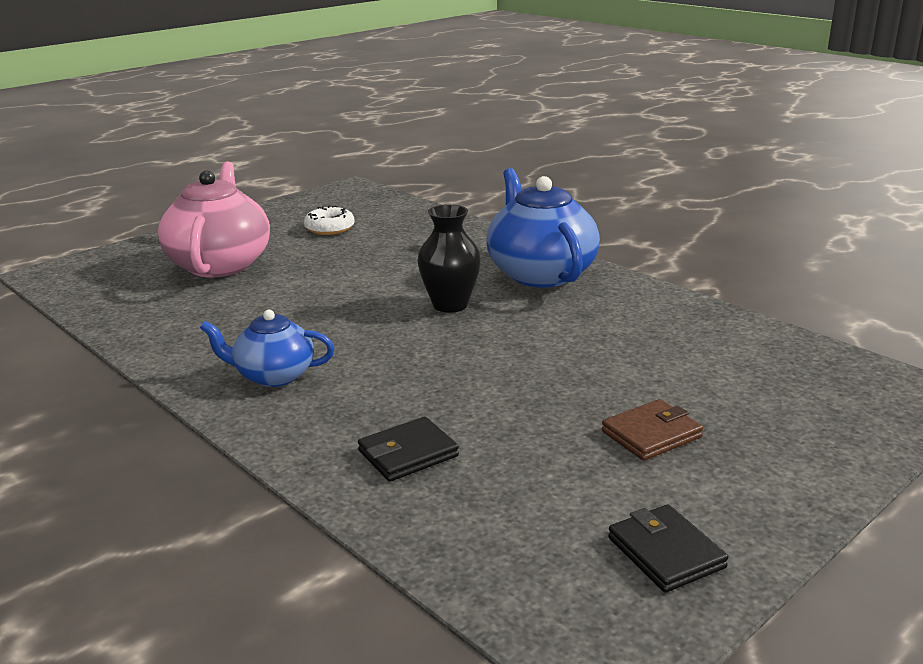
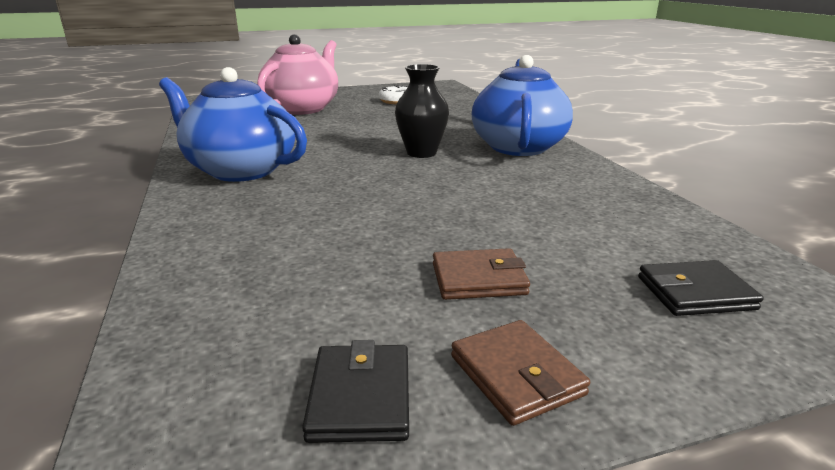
camera: 25 degrees right, 0 degrees up
blue teapot [200,310,335,387] -> blue teapot [159,67,307,182], size x1.71
black wallet [358,417,459,482] -> black wallet moved to [638,260,763,316]
none -> brown wallet [451,320,590,426]

